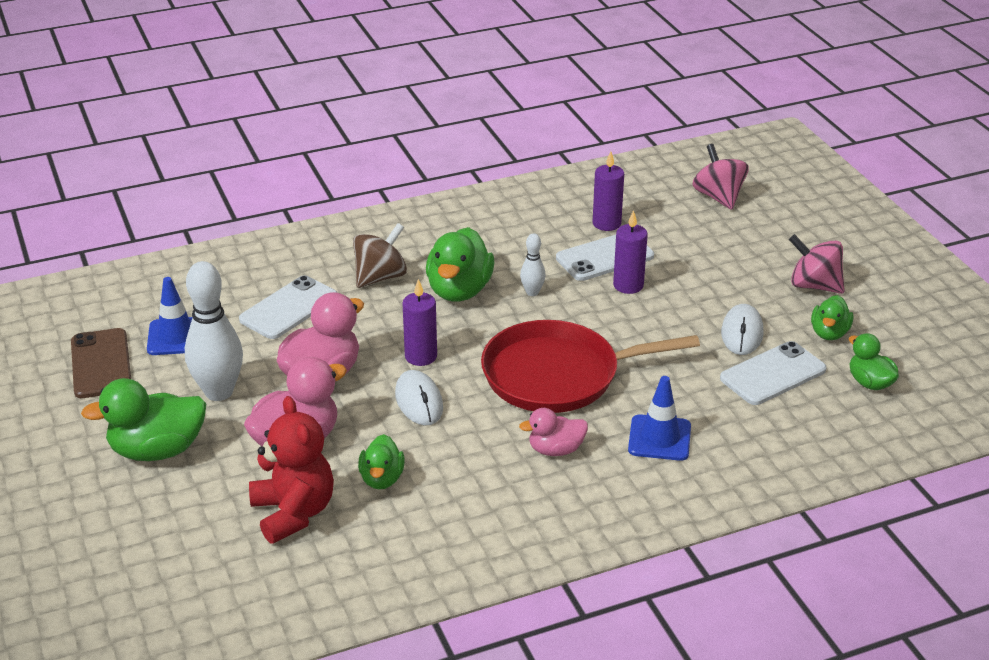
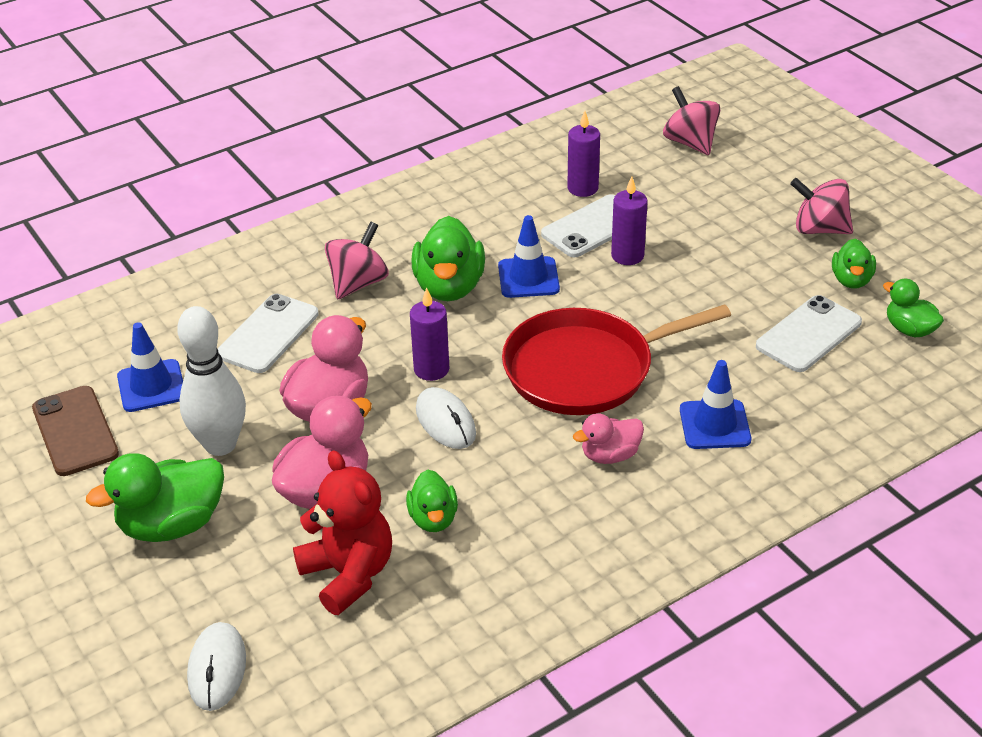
camera: 10 degrees left, 5 degrees up
brown spinning top [353,223,407,288] -> pink spinning top [325,222,389,299]
white bowling pin [520,233,546,296] -> blue traffic cone [498,215,560,298]
white mouse [721,304,764,355] -> white mouse moved to [187,622,246,711]

